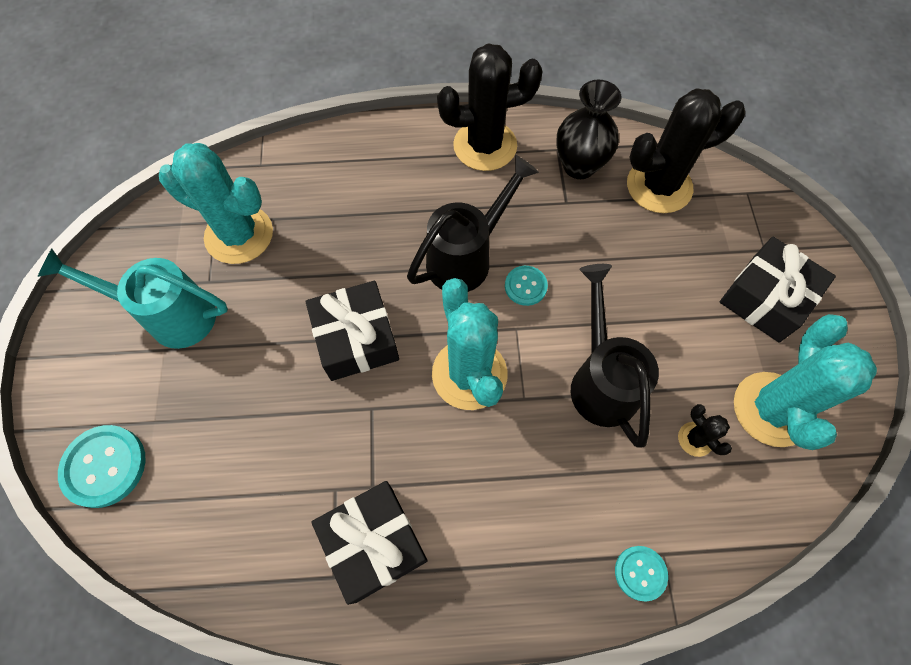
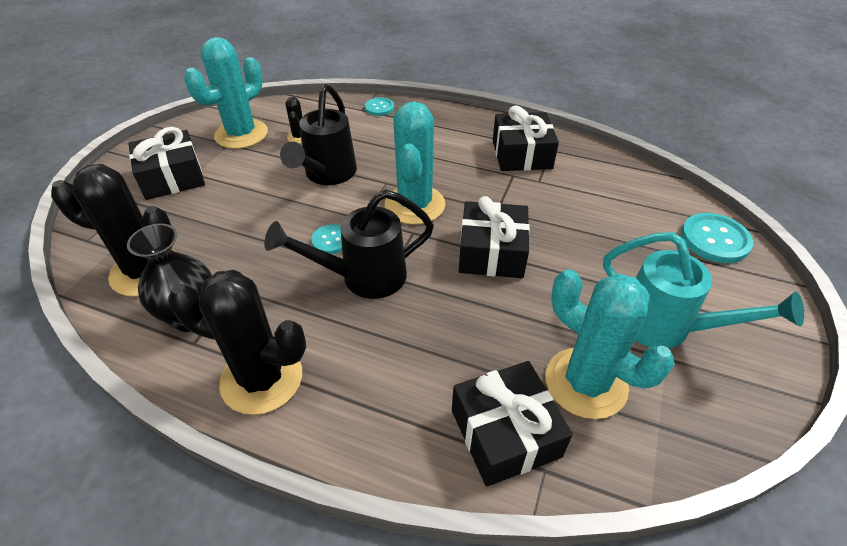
camera: 155 degrees left, 20 degrees down
none -> black gift [452,361,573,487]

